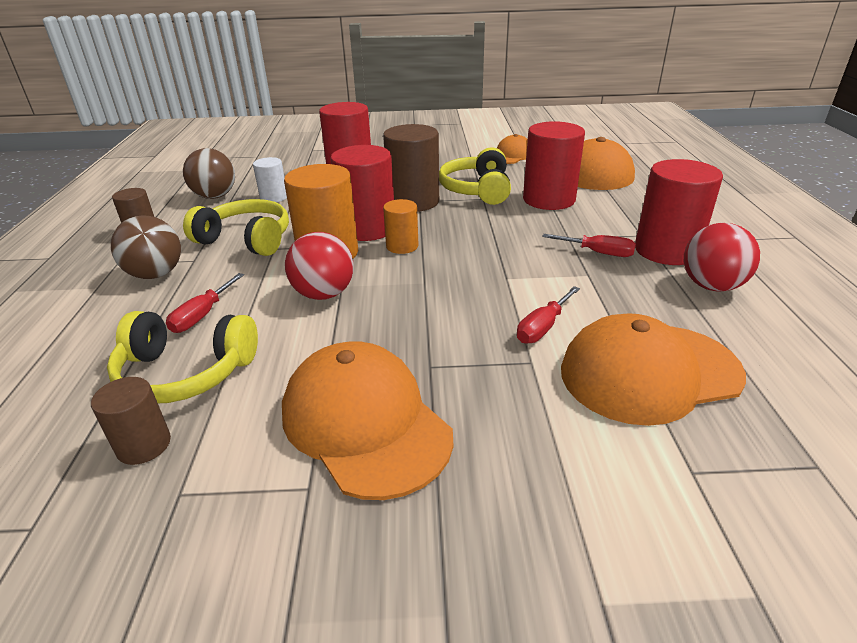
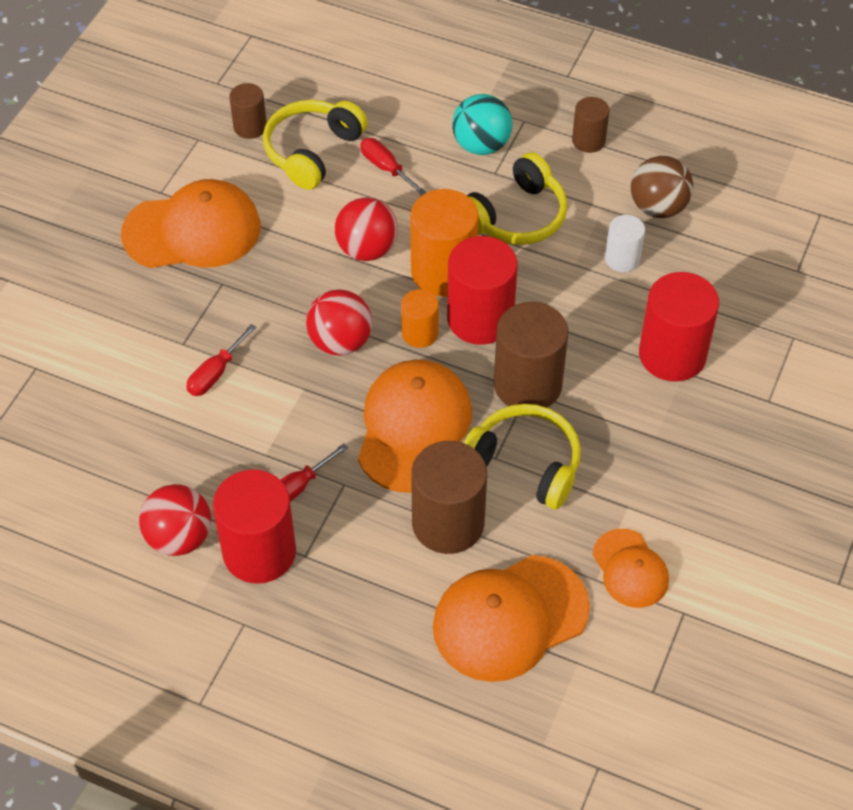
camera: 115 degrees right, 20 degrees up
brown ball [111,215,181,279] -> turquoise ball [452,94,513,155]
red screwdriver [517,286,580,344] -> red screwdriver turned 120 degrees counterclockwise [186,324,256,396]
red cylinder [523,121,585,210] -> brown cylinder [411,441,487,554]
orange cap [561,313,746,426] -> orange cap moved to [358,360,472,493]
none -> red ball [306,289,372,356]

